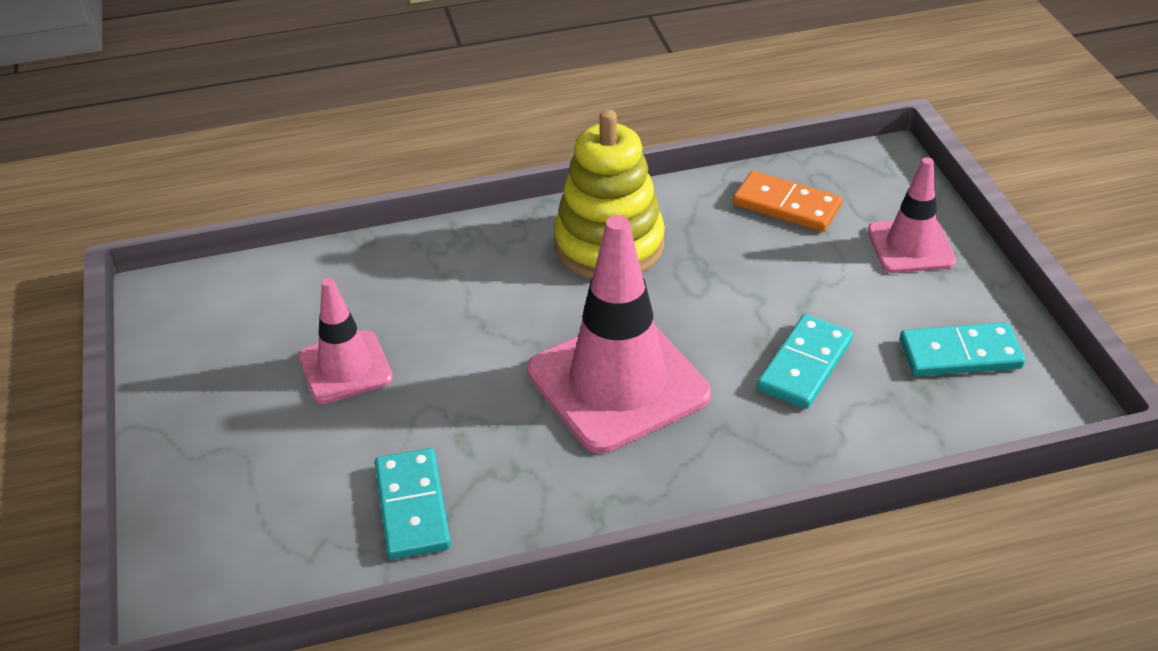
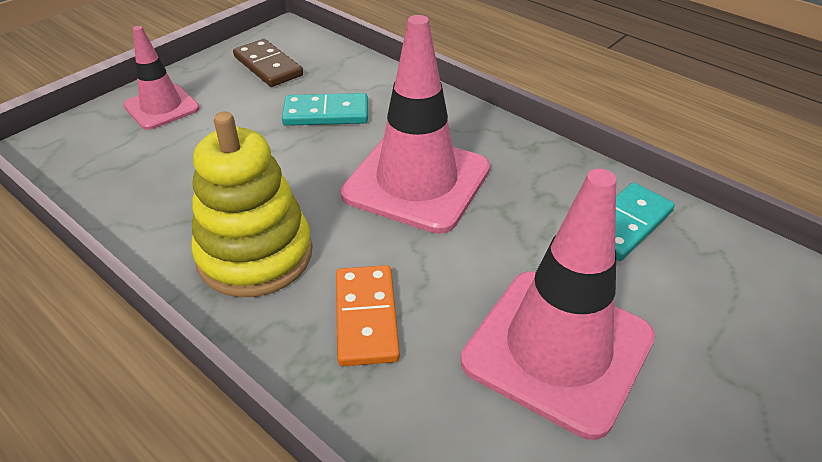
camera: 125 degrees left, 0 degrees up
pink traffic cone [298,278,393,404] -> pink traffic cone [461,169,655,440], size x1.77
orange domino [733,171,842,232] -> orange domino moved to [336,265,400,366]
turquoise domino [900,322,1025,377] -> brown domino [233,39,303,87]

